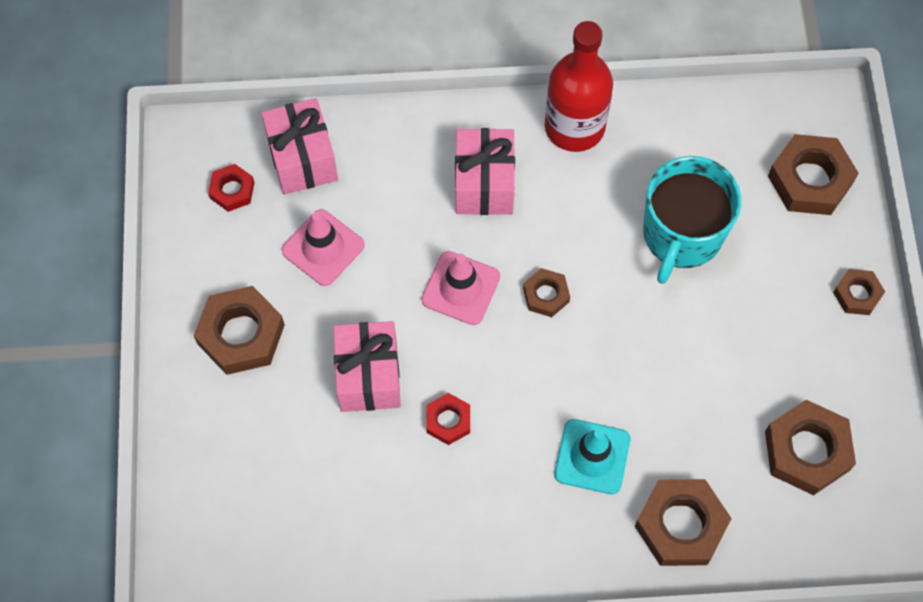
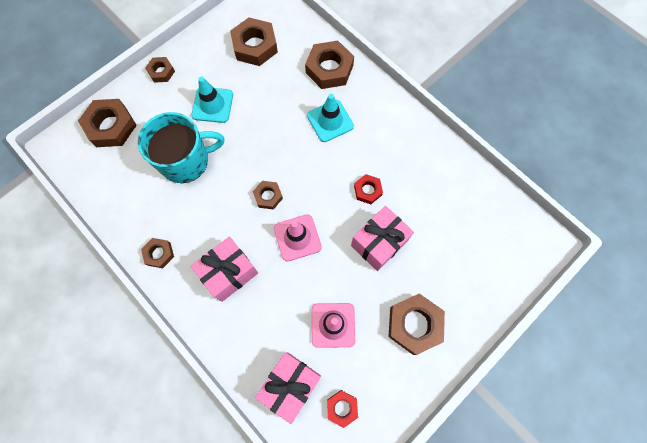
camera: 130 degrees left, 5 degrees up
red bottle [545,21,613,152] -> brown nut [141,238,174,268]
none -> turquoise traffic cone [191,77,233,123]

